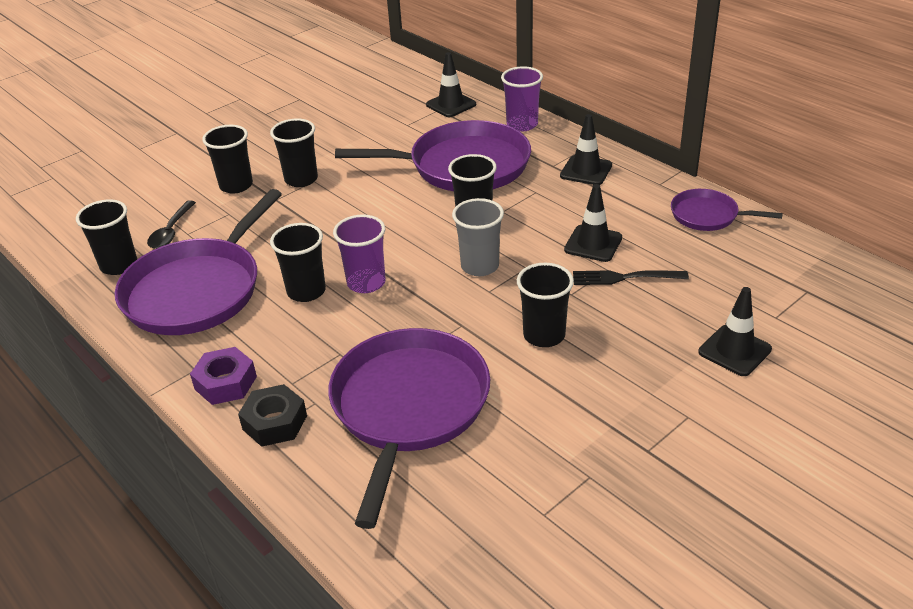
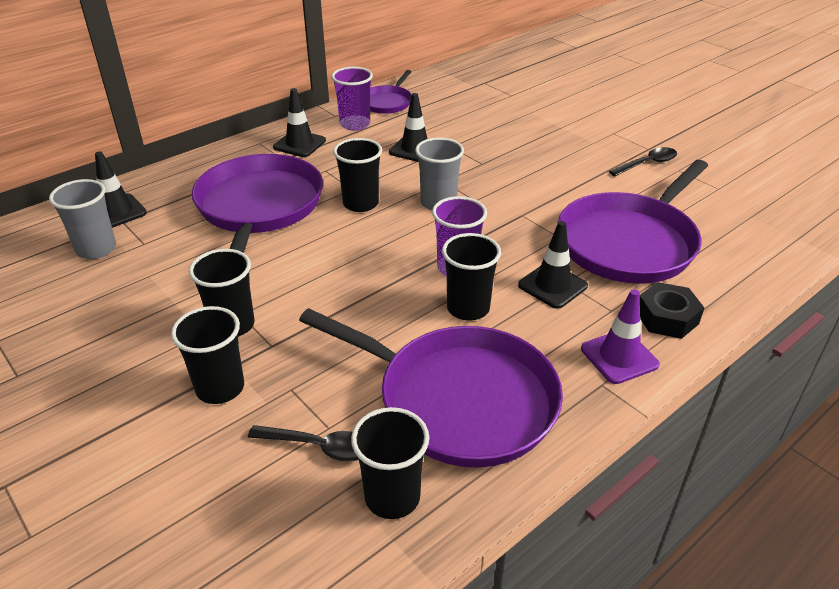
camera: 90 degrees left, 0 degrees up
purple nut [190,347,257,405] -> purple traffic cone [581,289,660,384]
purple pan [328,328,490,529] -> purple pan turned 60 degrees counterclockwise [558,160,708,284]
purple cup [501,66,543,131] -> purple cup moved to [331,67,373,131]
black cup [517,263,574,347] -> none
black fork [573,270,689,285] -> none
black traffic cone [698,287,772,376] -> black traffic cone moved to [518,221,588,309]
none -> grey cup [49,179,116,259]
none -> black spoon [609,147,677,176]

